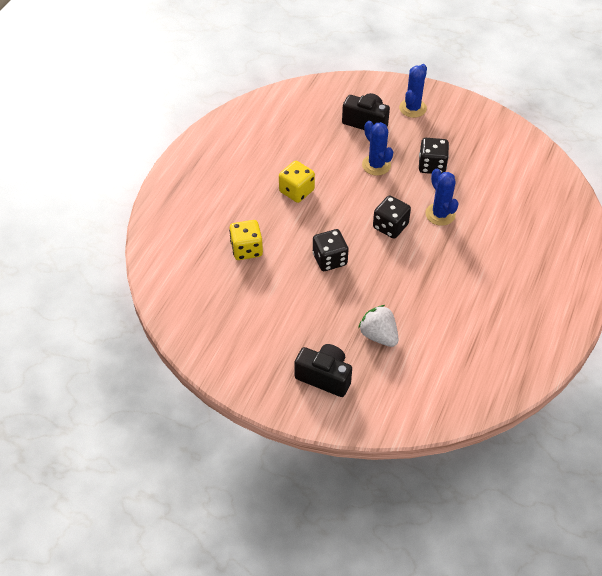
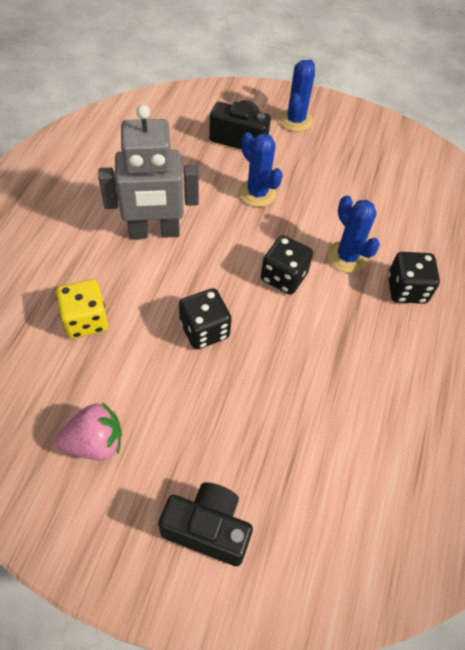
camera: 10 degrees left, 5 degrees up
yellow dice [279,161,315,203] -> grey robot [98,105,199,239]
white strawberry [358,305,399,347] -> none
black dice [419,138,449,174] -> black dice moved to [388,252,440,304]
none -> pink strawberry [55,402,122,460]

